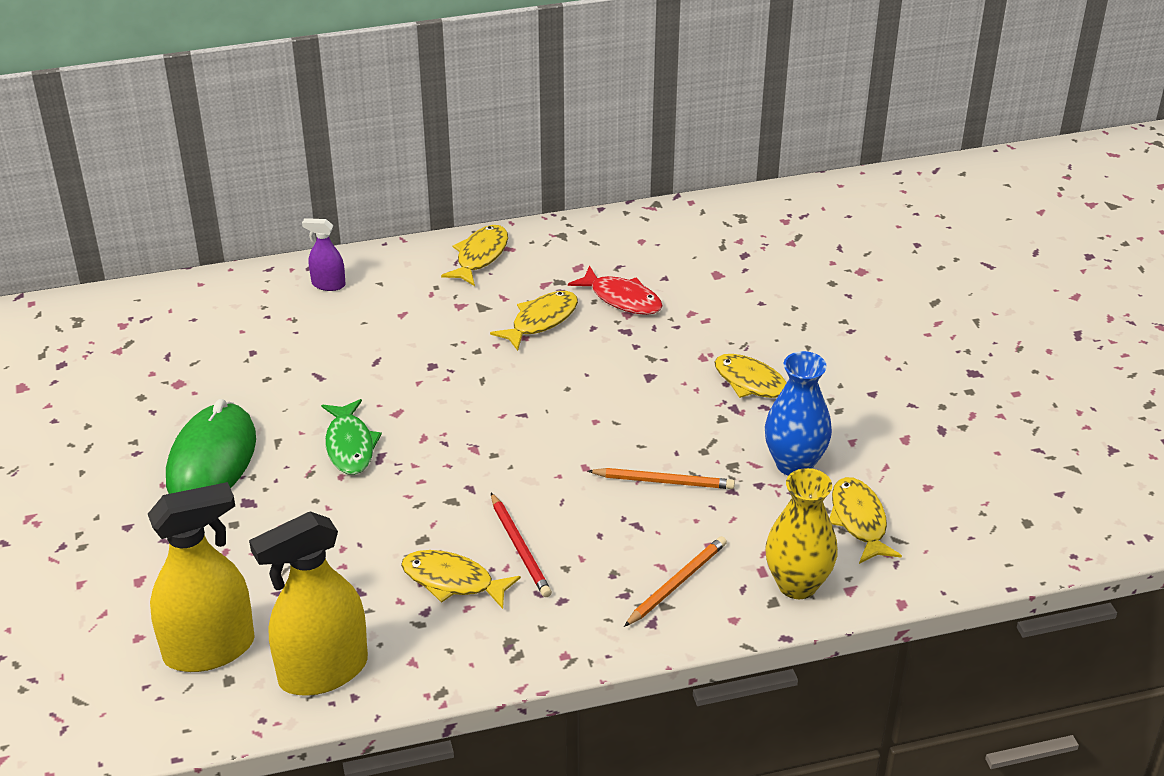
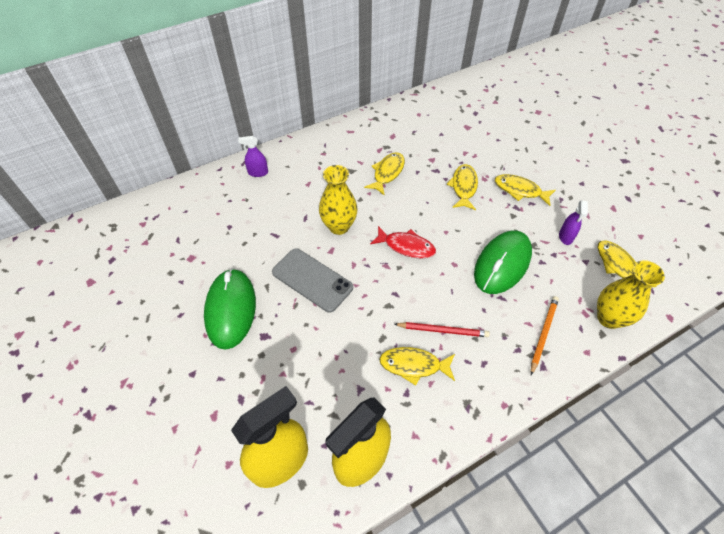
camera: 15 degrees left, 15 degrees up
green fish [321,399,382,475] -> grey phone [272,248,353,313]
yellow fish [441,225,508,286] -> yellow fish moved to [447,164,478,210]
red pencil [491,493,552,597] -> red pencil turned 45 degrees counterclockwise [394,322,490,337]
red fish [568,266,663,315] -> red fish moved to [370,226,436,259]
orange pencil [588,468,735,489] -> green mouse [474,231,532,294]
blue vase [765,351,832,476] -> purple spray bottle [559,200,588,245]
none -> yellow vase [319,165,358,235]

